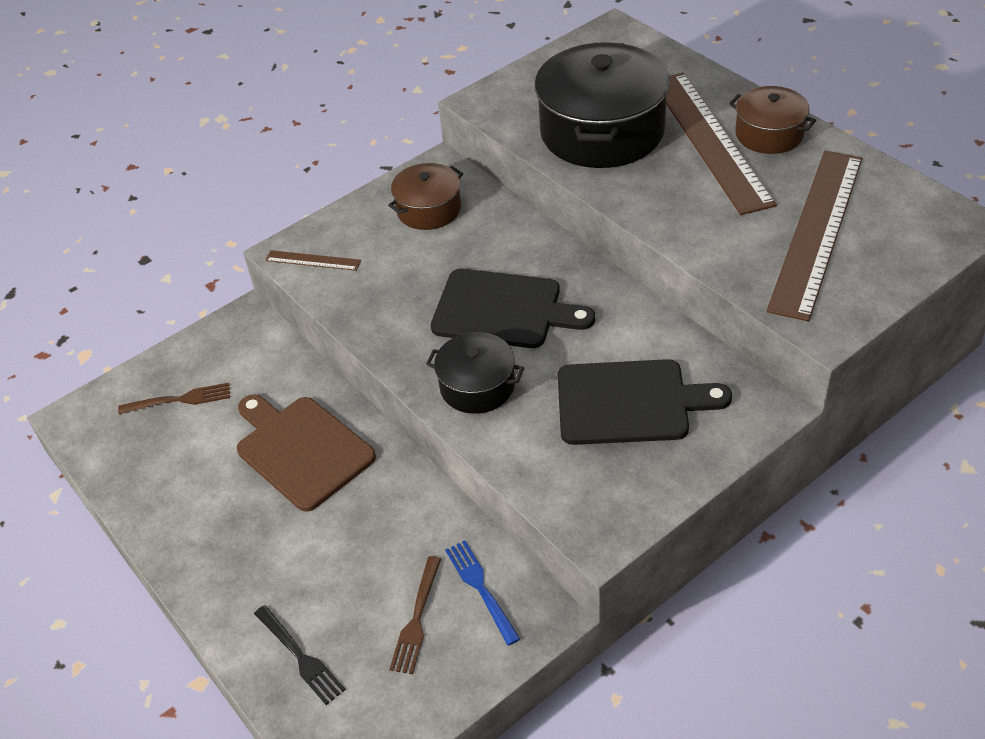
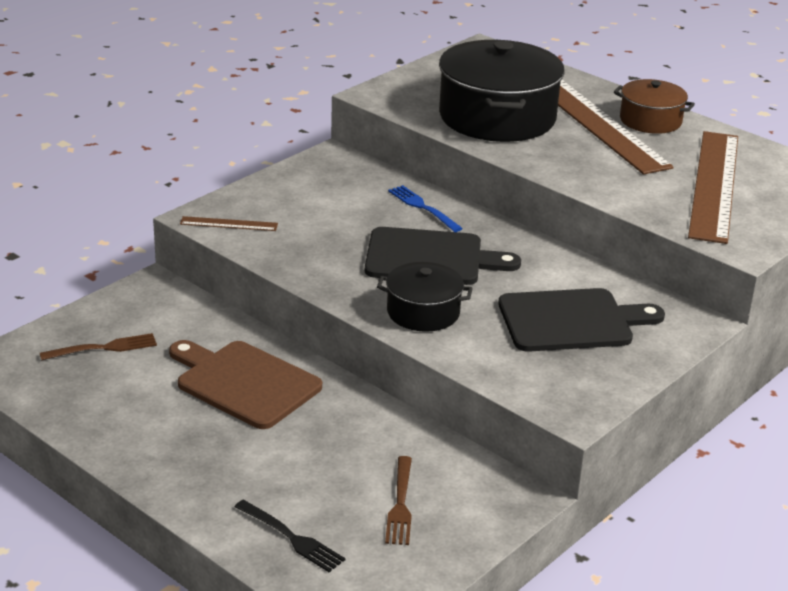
camera: 15 degrees left, 15 degrees down
brown pot [388,163,463,230] -> none
blue fork [445,540,520,646] -> blue fork moved to [388,185,463,232]

